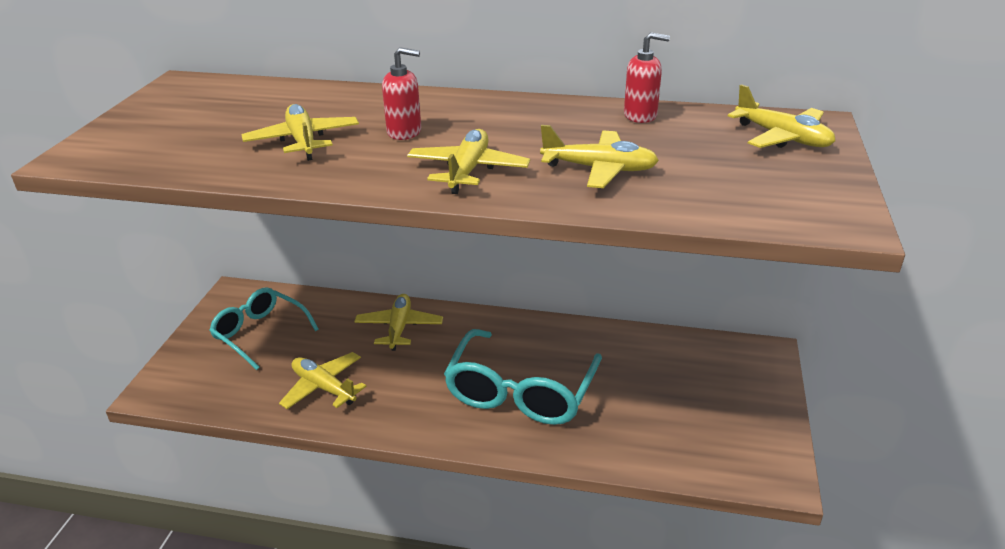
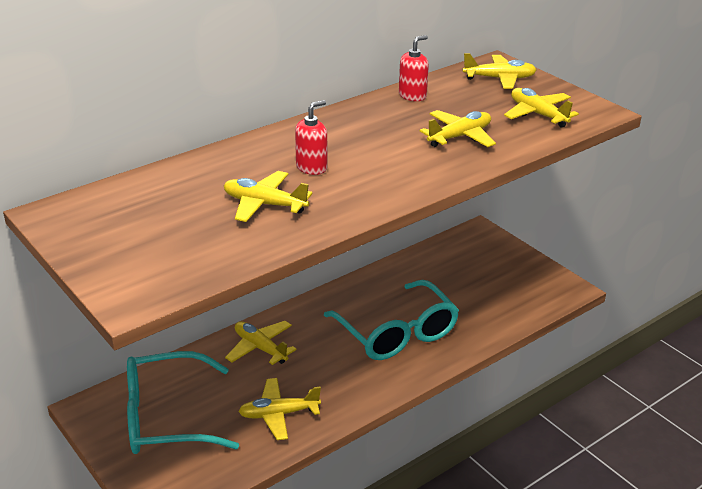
camera: 50 degrees left, 0 degrees up
turquoise glasses [209,287,319,370] -> turquoise glasses [127,351,239,454], size x1.51
yellow plane [407,129,530,194] -> yellow plane moved to [504,88,579,128]

